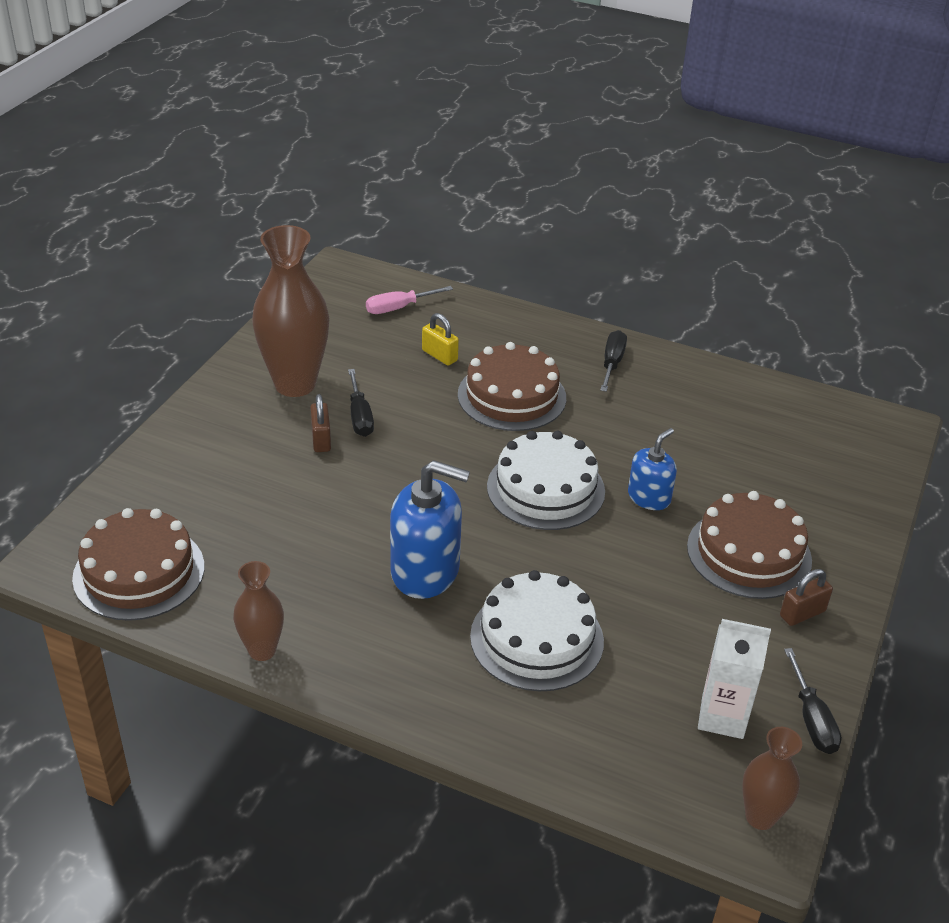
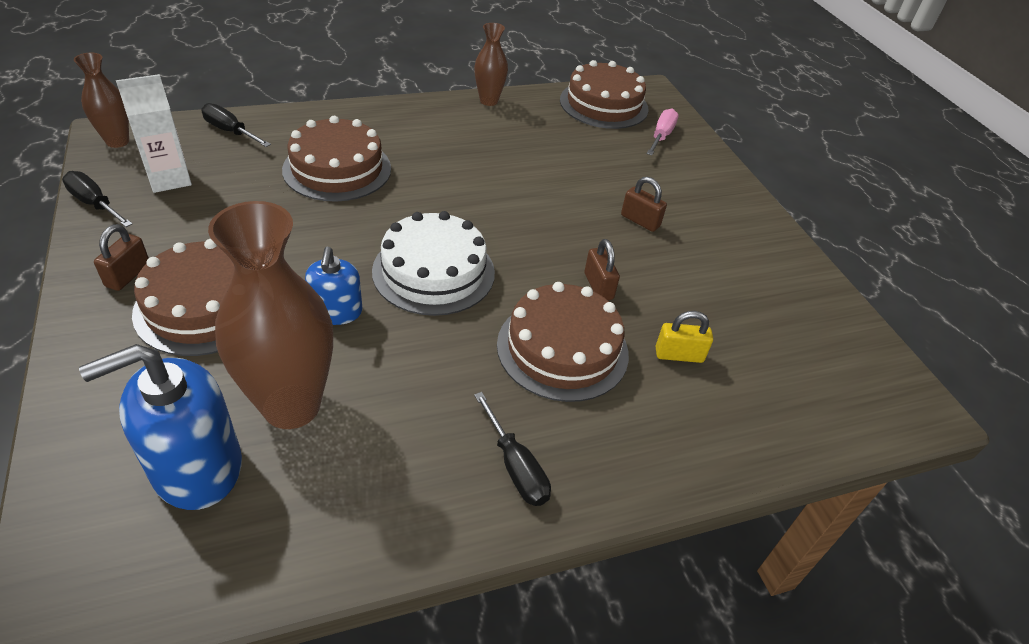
camera: 135 degrees right, 5 degrees up
brown vase [252,225,330,397] -> brown vase moved to [208,201,333,429]
black screwdriver [348,369,374,437] -> black screwdriver moved to [201,103,271,147]
pink screwdriver [366,286,453,314] -> pink screwdriver moved to [647,108,679,155]
blue soap dispenser [390,460,470,599] -> blue soap dispenser moved to [79,344,242,510]
white cake [470,570,604,691] -> brown cake [282,116,391,202]
none -> brown padlock [584,239,620,300]

